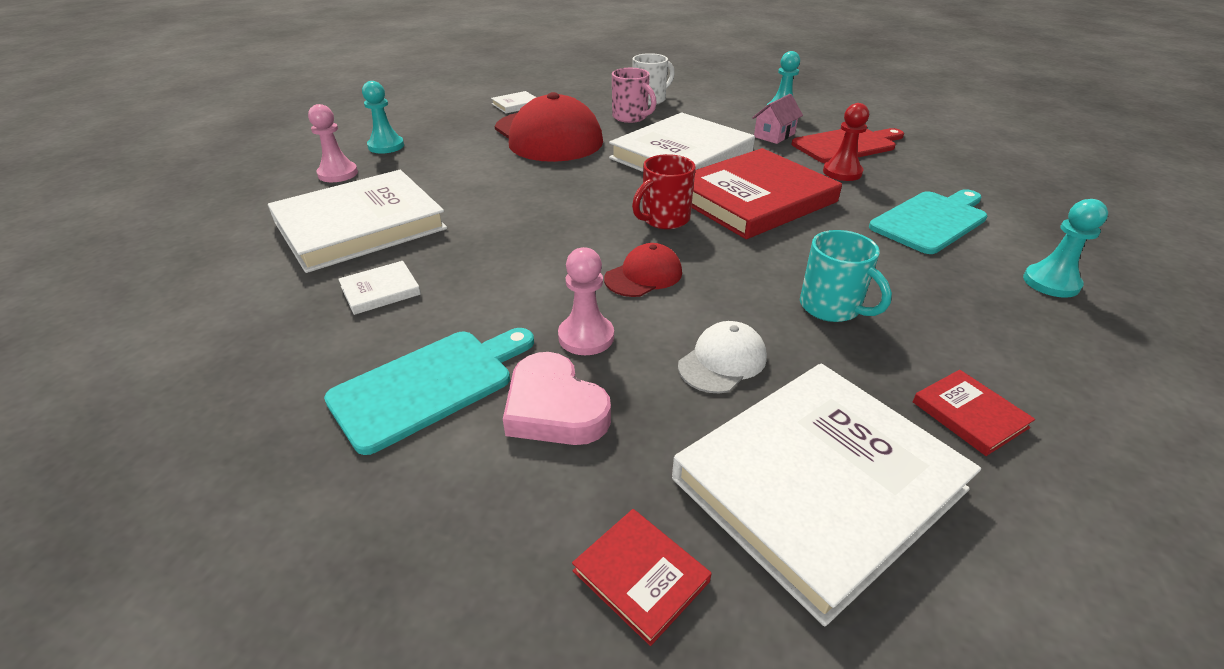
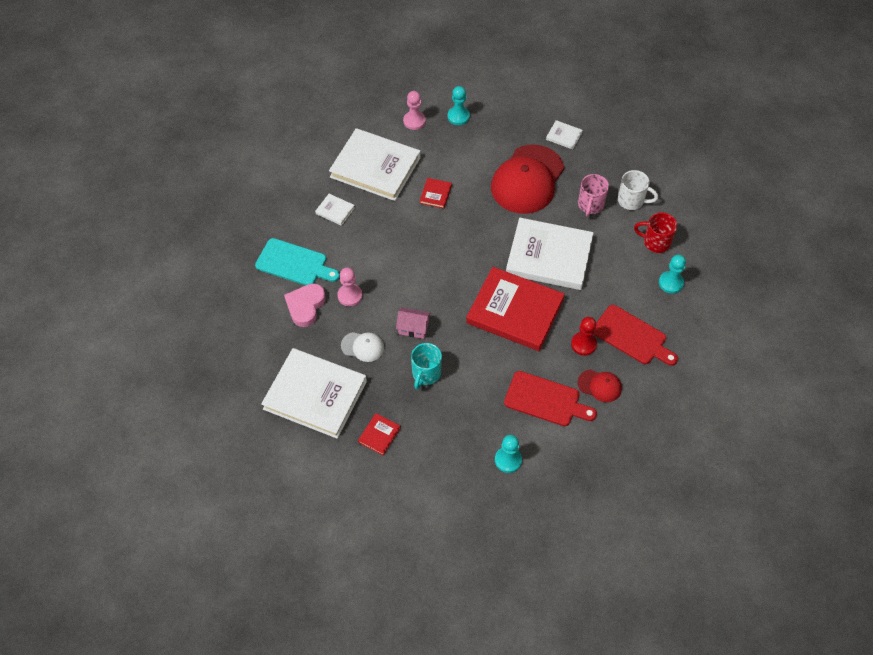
camera: 60 degrees right, 20 degrees up
red book [572,509,712,646] -> red book moved to [420,178,452,209]
red cap [604,243,682,297] -> red cap moved to [577,370,622,402]
red mug [632,154,696,229] -> red mug moved to [634,213,677,253]
pink house [752,94,803,144] -> pink house moved to [396,307,431,339]
turquoise cutting board [869,189,987,254] -> red cutting board [504,371,597,426]

